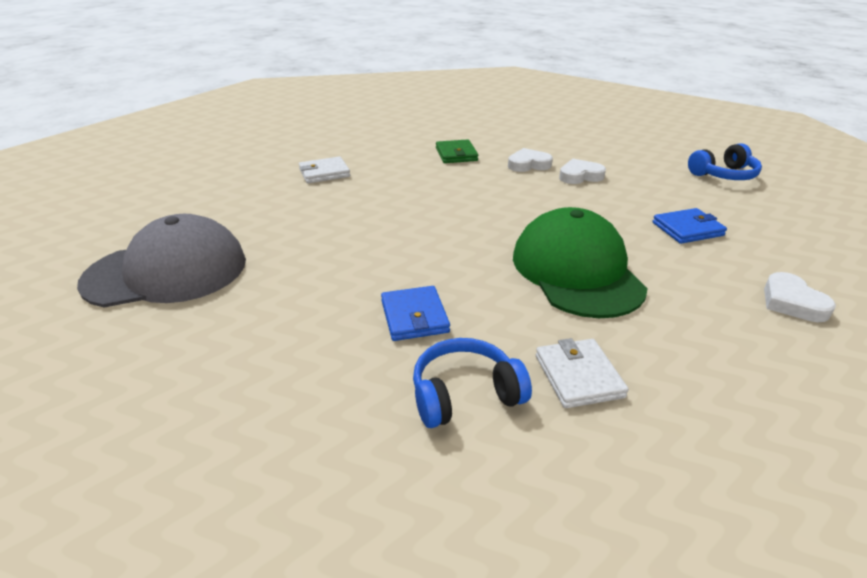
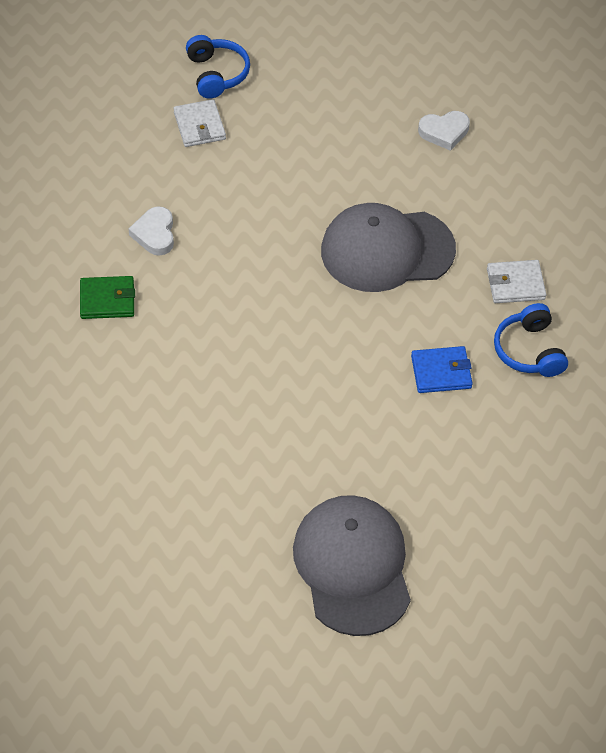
camera: 85 degrees left, 20 degrees up
white wallet [299,156,350,183] -> white wallet moved to [173,99,226,147]
green cap [513,207,648,318] -> grey cap [321,203,456,292]
white heart [559,159,606,184] -> none
blue wallet [653,208,727,244] -> none

